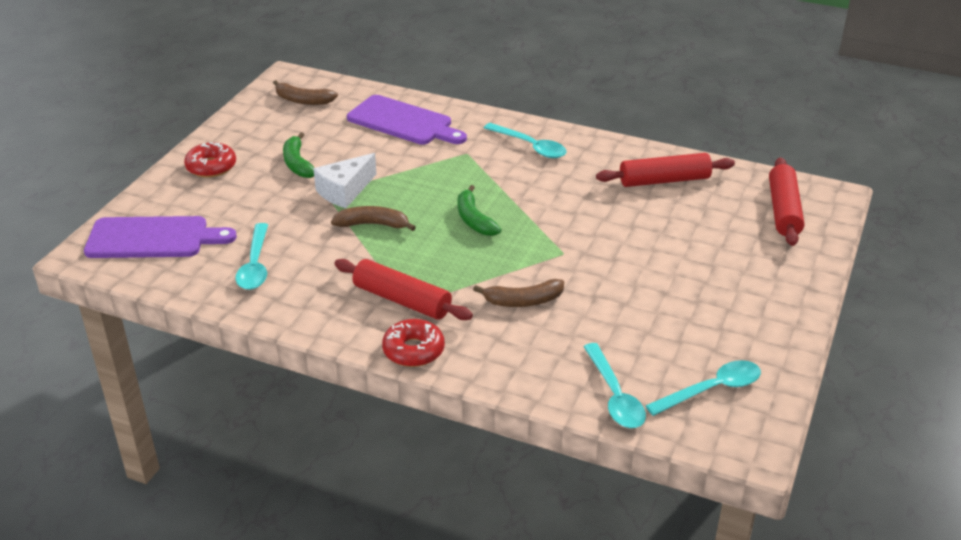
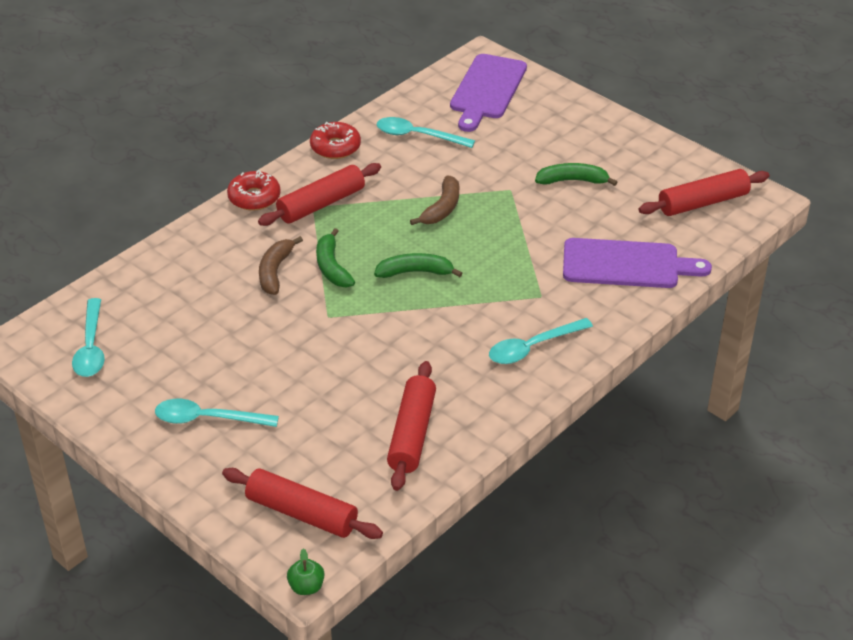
camera: 110 degrees right, 5 degrees up
red donut [184,142,236,178] -> red donut moved to [310,122,361,159]
brown banana [273,80,338,105] -> red rolling pin [639,169,769,216]
white cheese [313,153,377,208] -> none
purple cutting board [347,95,467,145] -> purple cutting board turned 135 degrees counterclockwise [563,238,712,288]
turquoise spoon [583,343,646,428] -> turquoise spoon moved to [155,399,279,427]
none -> green apple [287,549,324,595]
none -> green banana [316,228,355,287]

